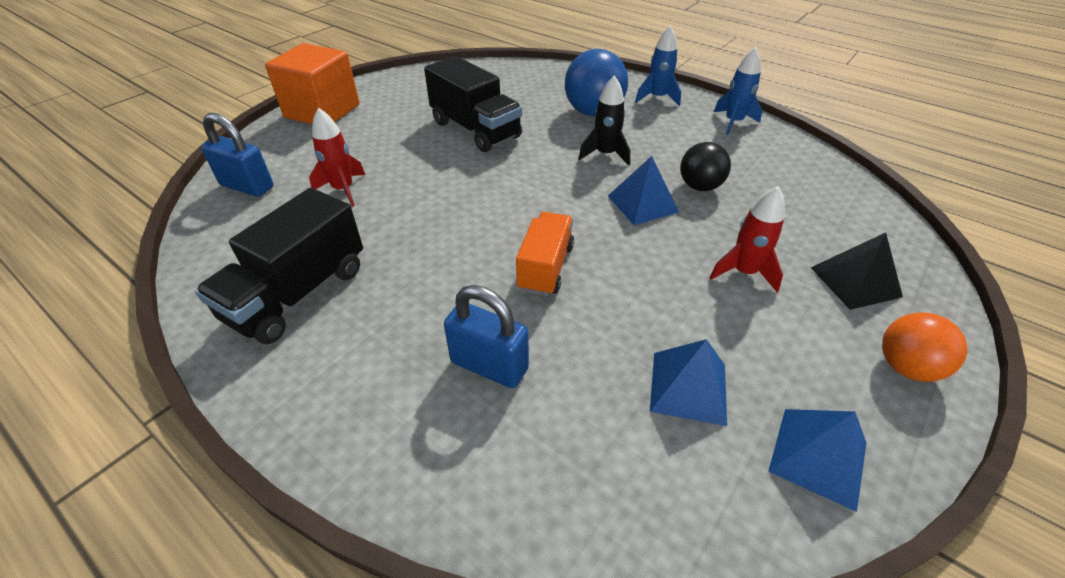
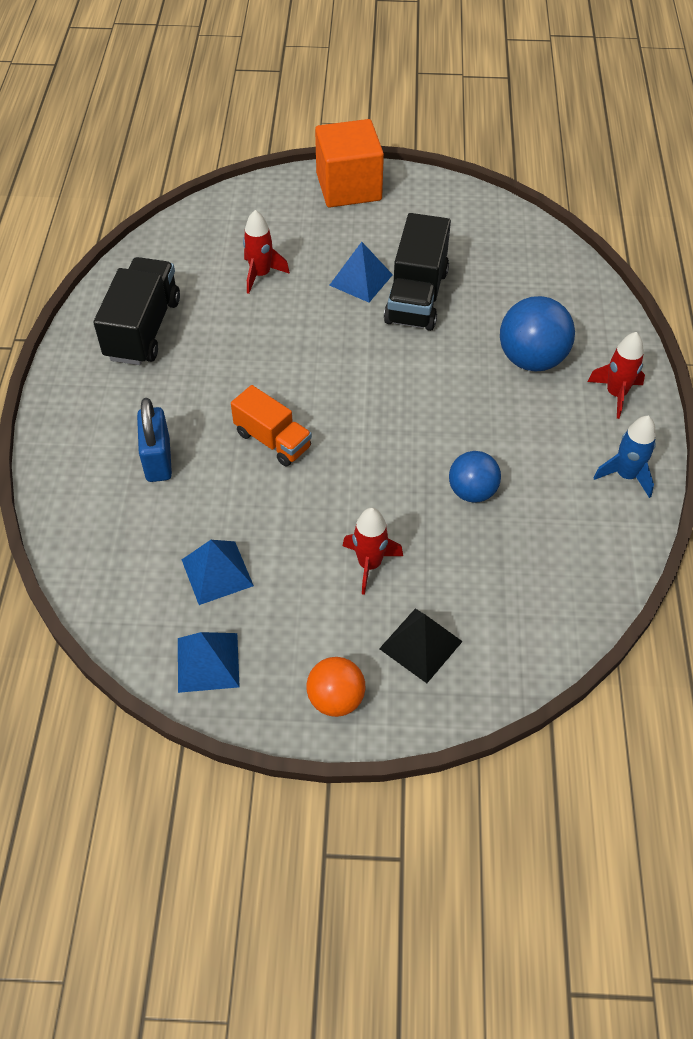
camera: 55 degrees right, 10 degrees up
black truck [195,188,363,344] -> black truck turned 105 degrees clockwise [94,257,180,365]
blue padlock [201,113,274,197] -> none
orange truck [516,212,574,296] -> orange truck turned 60 degrees clockwise [231,385,312,467]
black rocket [578,76,630,166] -> none
blue pyramid [608,156,679,225] -> blue pyramid moved to [329,242,393,302]
blue rocket [635,25,681,106] -> red rocket [587,332,645,419]
black ball [680,142,731,191] -> blue ball [449,451,501,503]

